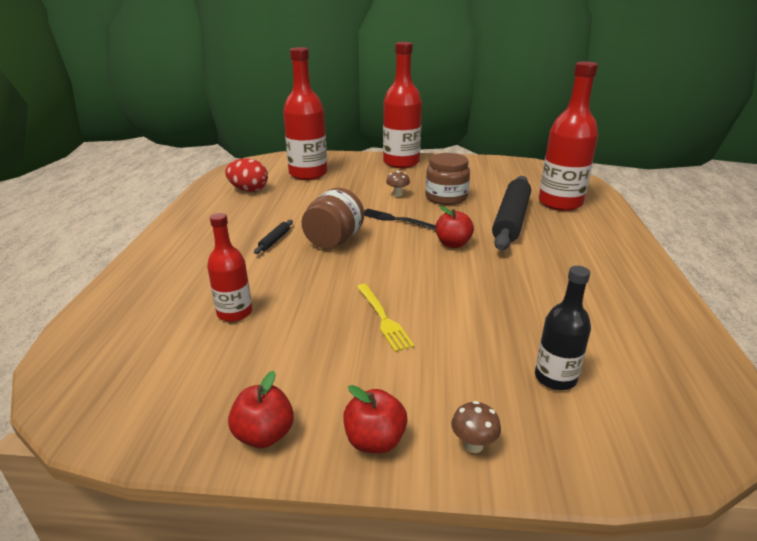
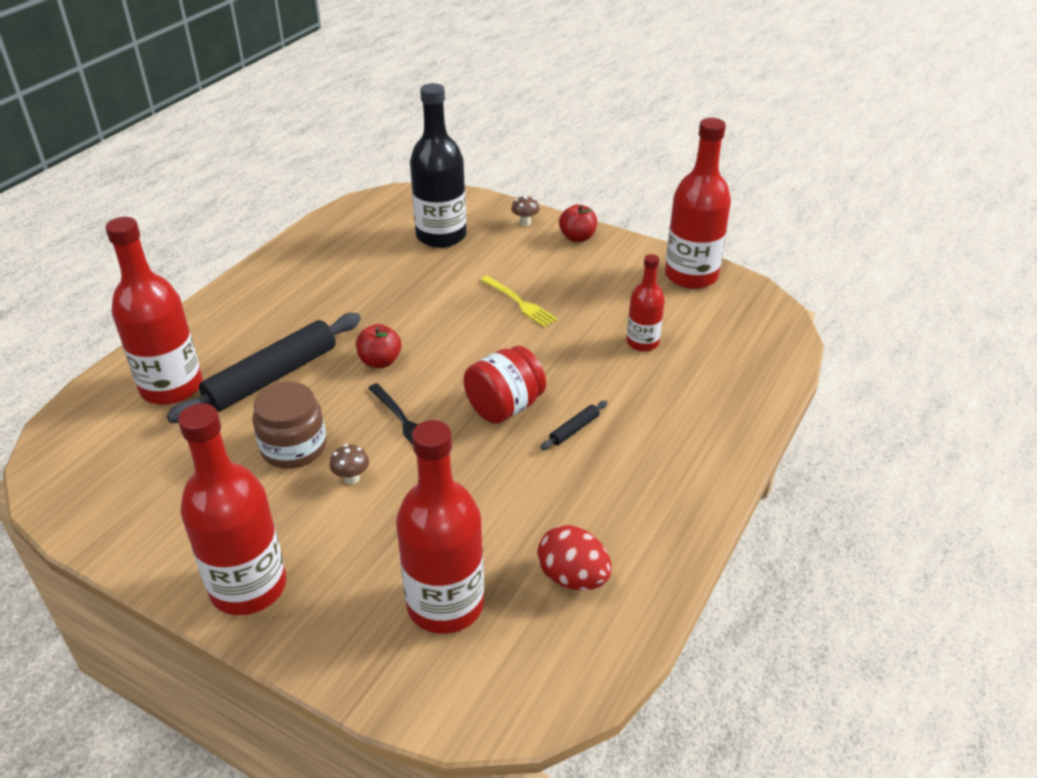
camera: 155 degrees left, 10 degrees up
red apple [228,371,294,448] -> none
brown jar [301,188,364,249] -> red jar [463,346,546,424]
yellow fork [357,284,414,352] -> yellow fork turned 135 degrees clockwise [480,276,557,327]
black bottle [535,266,591,390] -> black bottle [410,83,466,248], size x1.77
none -> red bottle [665,118,731,289]

